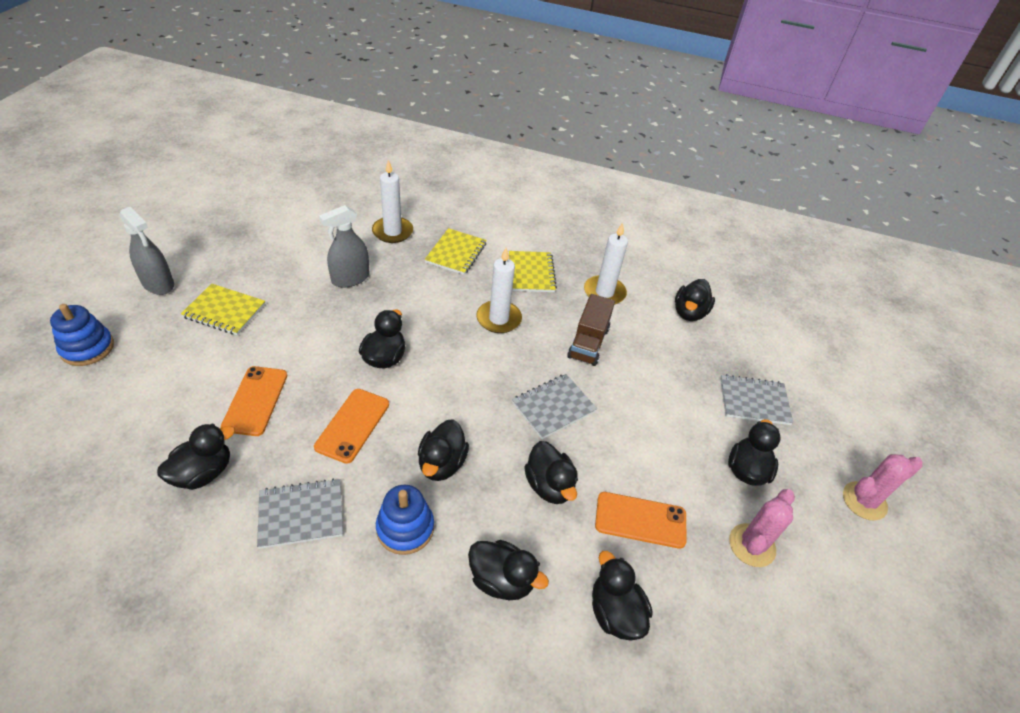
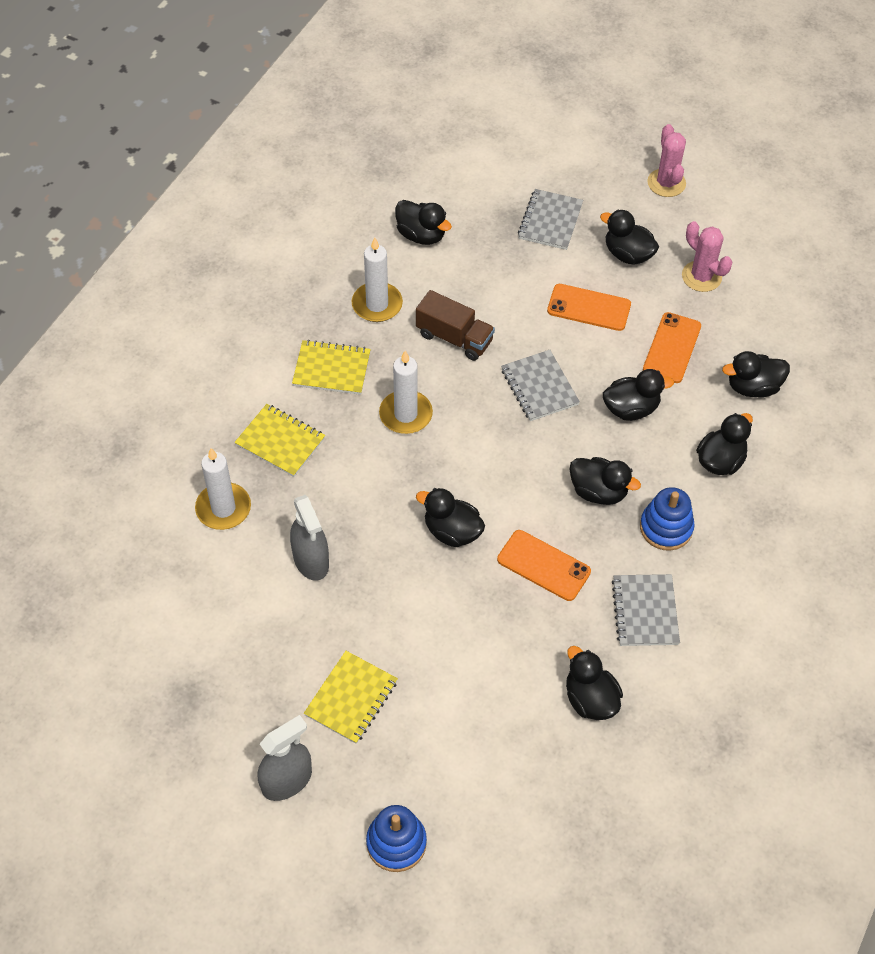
camera: 75 degrees left, 10 degrees up
orange phone [221,366,287,436] -> orange phone moved to [547,284,631,331]

